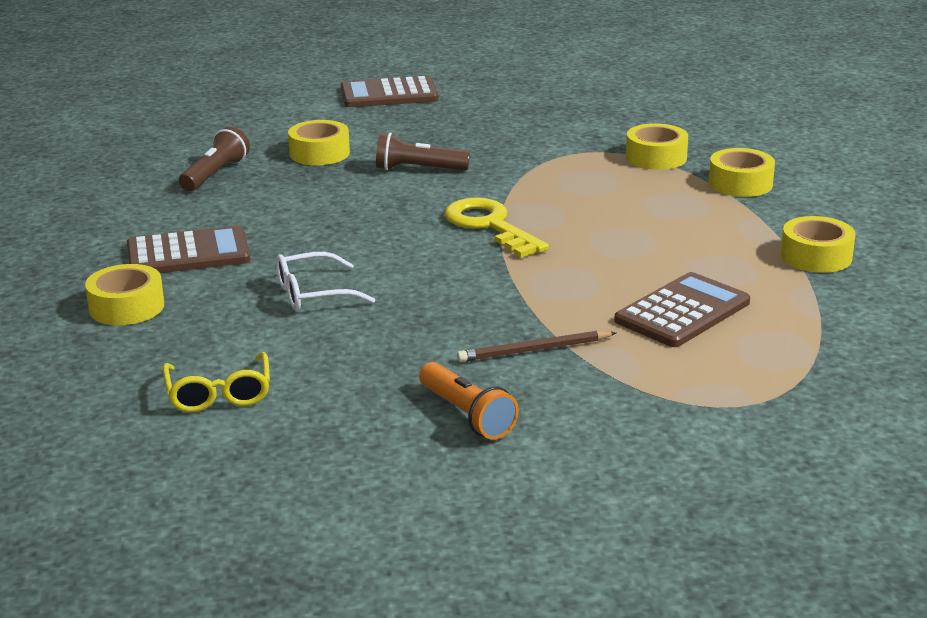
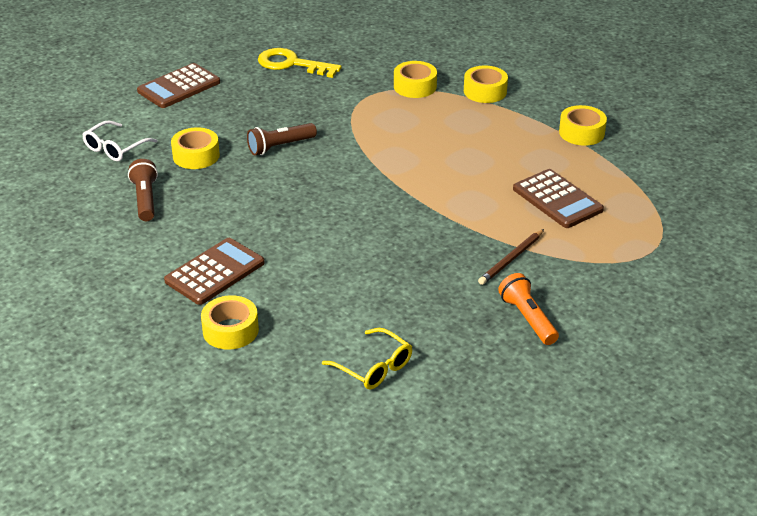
camera: 35 degrees left, 10 degrees up
white glasses [276,252,375,311] -> white glasses moved to [82,121,158,161]
orange flashlight [419,362,519,440] -> orange flashlight turned 135 degrees counterclockwise [498,273,559,345]
yellow key [444,197,549,258] -> yellow key moved to [258,48,342,78]
brown calculator [614,272,750,347] -> brown calculator turned 135 degrees clockwise [513,169,604,228]

